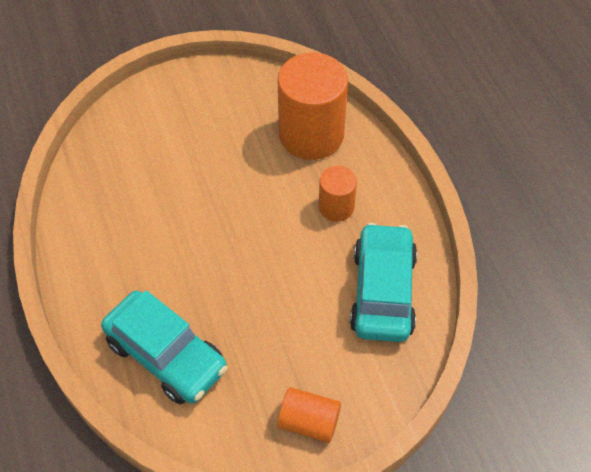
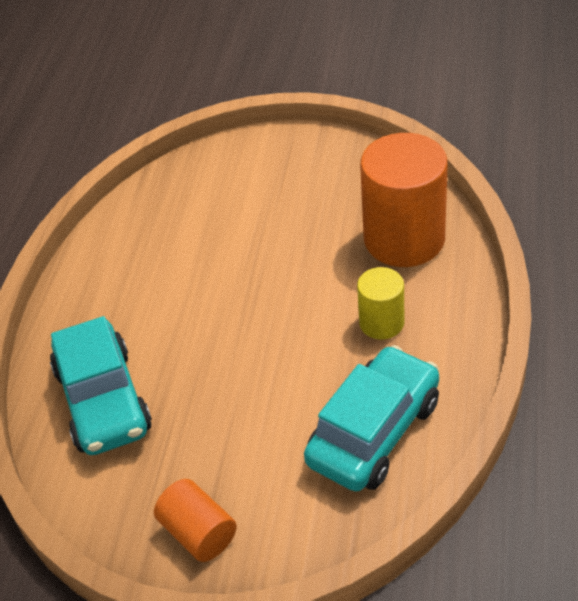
camera: 35 degrees right, 10 degrees down
orange cylinder [319,166,357,222] -> yellow cylinder [357,267,404,340]

